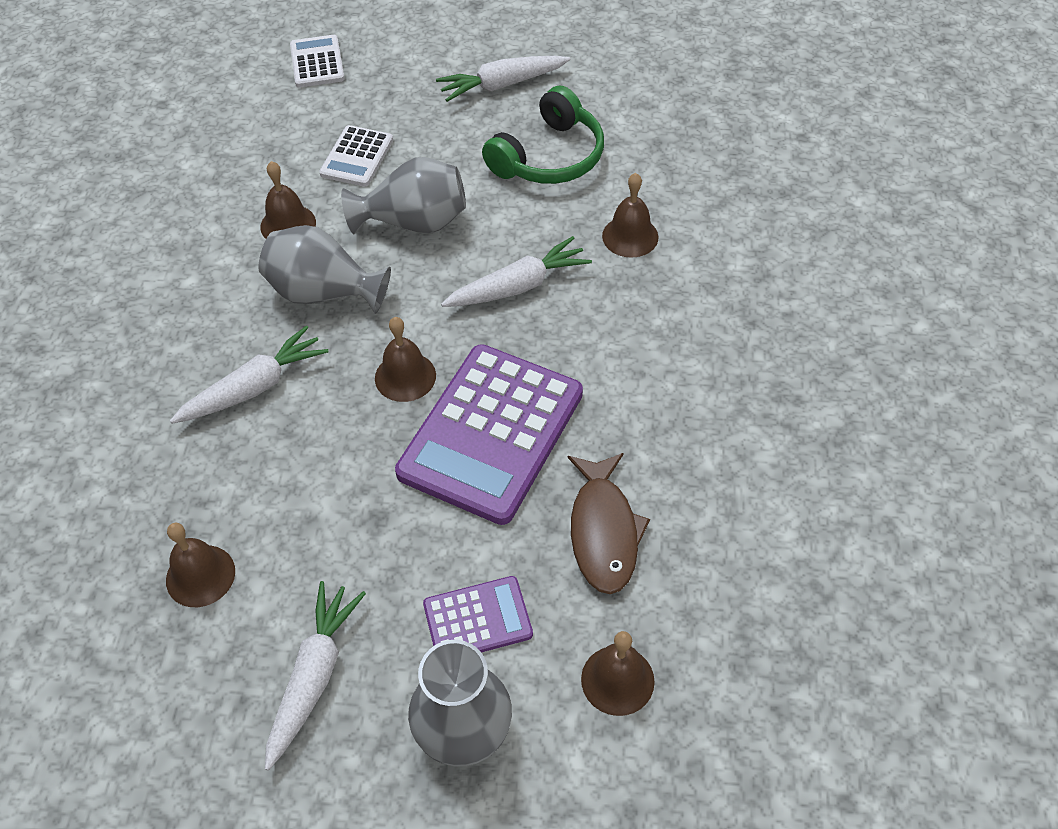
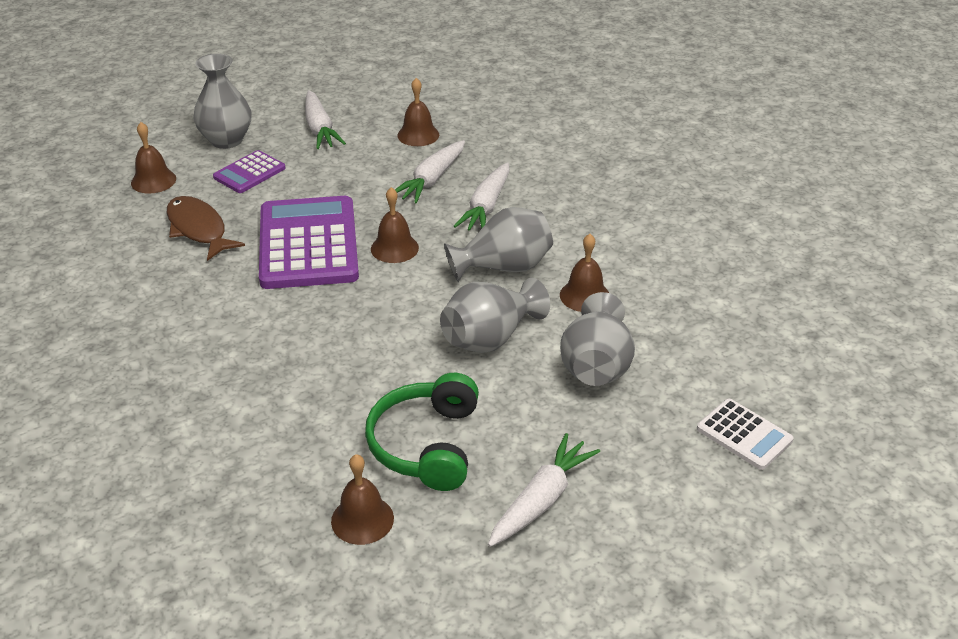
camera: 145 degrees right, 15 degrees down
white calculator [319,125,393,187] -> grey vase [560,292,635,386]
white carrot [441,236,592,307] -> white carrot moved to [395,140,465,203]
brown bell [602,173,659,258] -> brown bell moved to [331,454,394,545]

